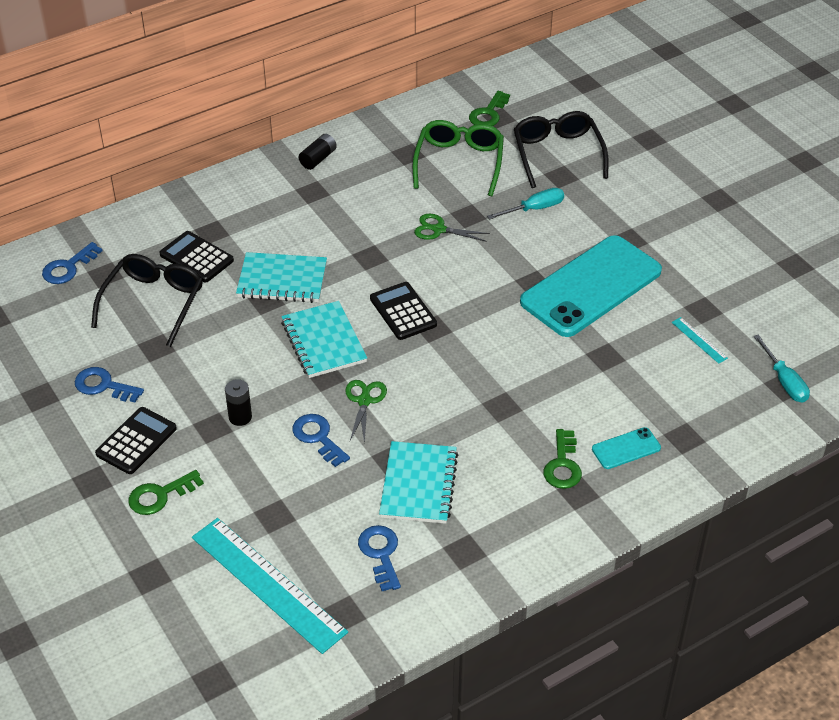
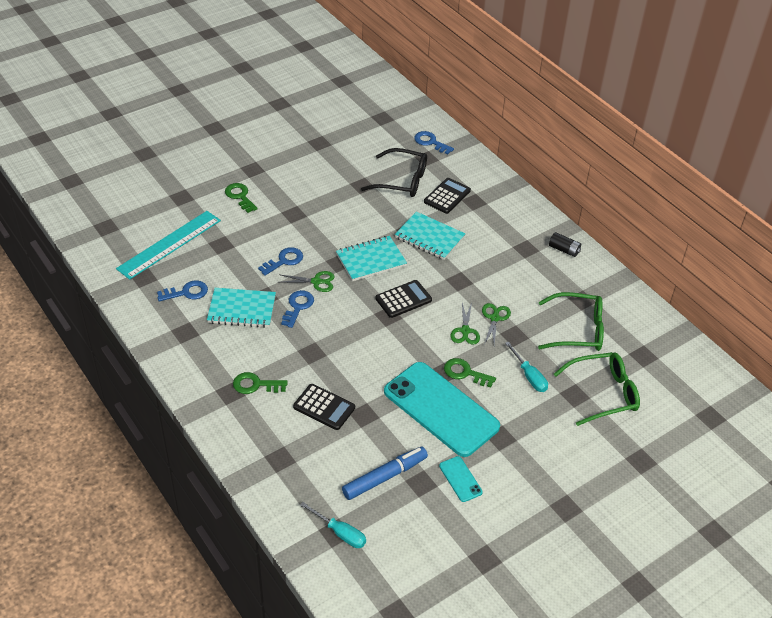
camera: 85 degrees right, 0 degrees up
blue key [75,367,144,403] -> blue key moved to [281,290,314,328]
black calculator [95,407,177,474] -> black calculator moved to [293,384,355,430]
black battery [225,379,252,426] -> none
turquoise notebook [236,252,327,303] -> turquoise notebook turned 60 degrees counterclockwise [395,212,465,260]
green key [469,91,510,126] -> green key moved to [444,358,496,388]
black glasses [514,111,609,188] -> green glasses [554,352,640,426]
turquoise phone [592,427,661,469] -> turquoise phone moved to [439,456,483,502]
turquoise ruler [672,317,728,364] -> blue marker [342,446,428,500]
turquoise screwdriver [753,335,810,403] -> turquoise screwdriver turned 120 degrees counterclockwise [300,502,366,548]
none -> green scissors [451,303,480,345]

